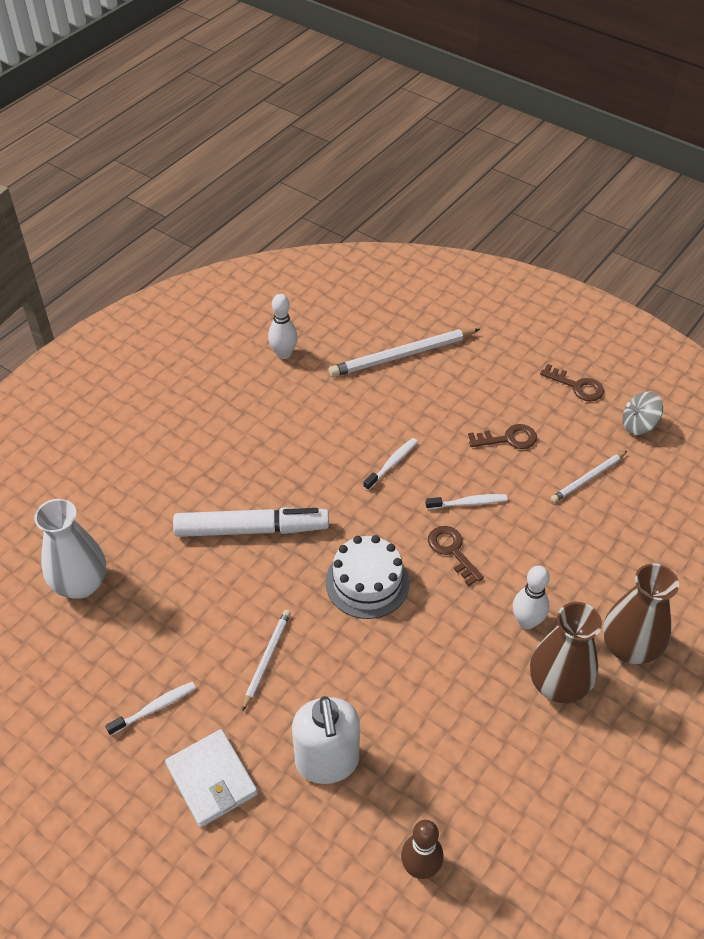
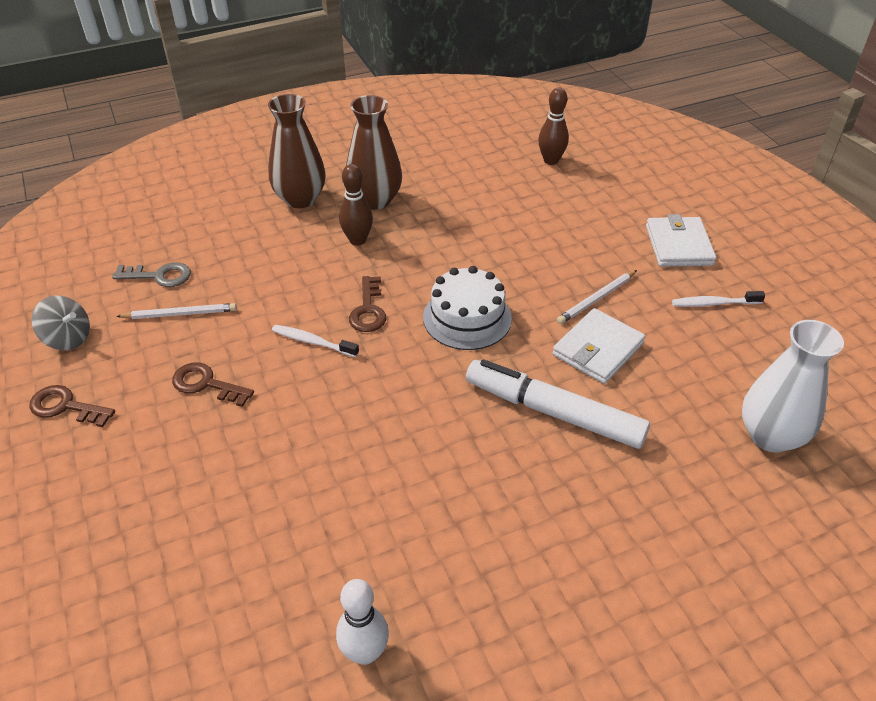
camera: 150 degrees left, 5 degrees down
white soap dispenser [292,696,360,784] -> none
white pencil [329,328,480,377] -> none
white toothbrush [363,438,418,490] -> none
white bowling pin [513,566,550,629] -> brown bowling pin [339,164,373,246]
brown key [540,364,604,401] -> brown key turned 45 degrees counterclockwise [30,385,115,427]
none -> grey key [112,262,191,287]
none -> white wallet [553,308,646,384]

